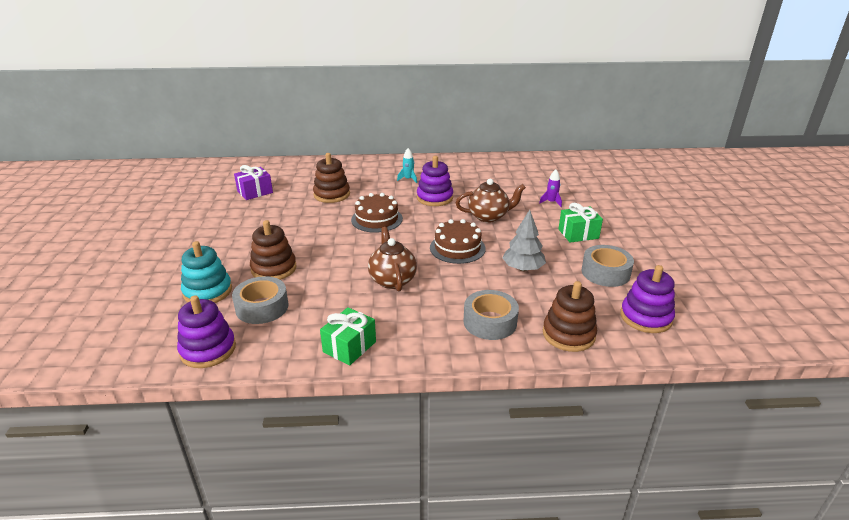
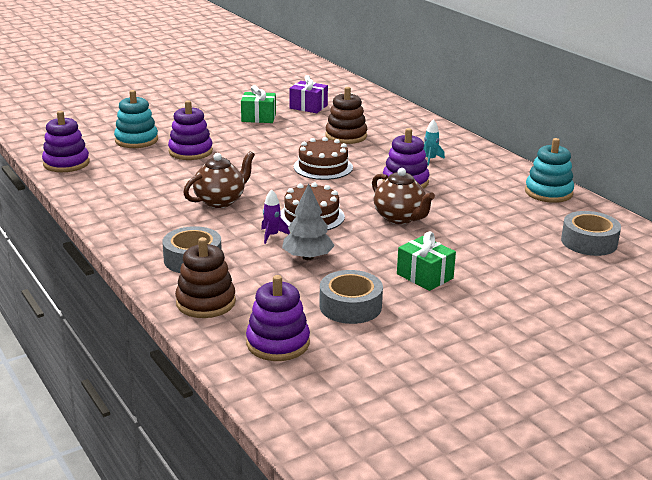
camera: 60 degrees right, 5 degrees down
grey tape [232,276,288,324] -> grey tape moved to [561,211,621,256]
brown stacking toy [250,220,297,280] -> purple stacking toy [168,100,213,160]
green gift [320,307,376,366] -> green gift moved to [241,85,276,123]
purple rocket [539,169,562,207] -> purple rocket moved to [261,189,290,244]
none -> turquoise stacking toy [525,138,574,203]

